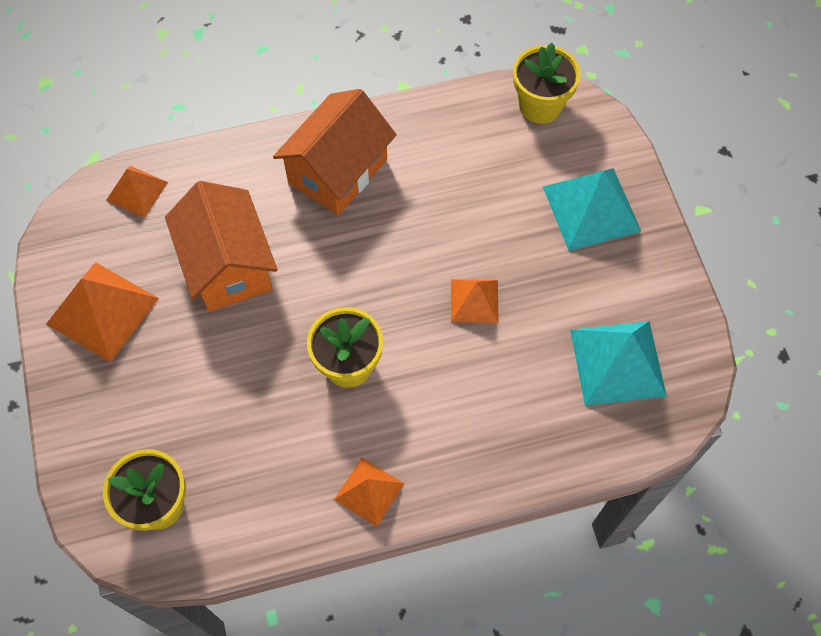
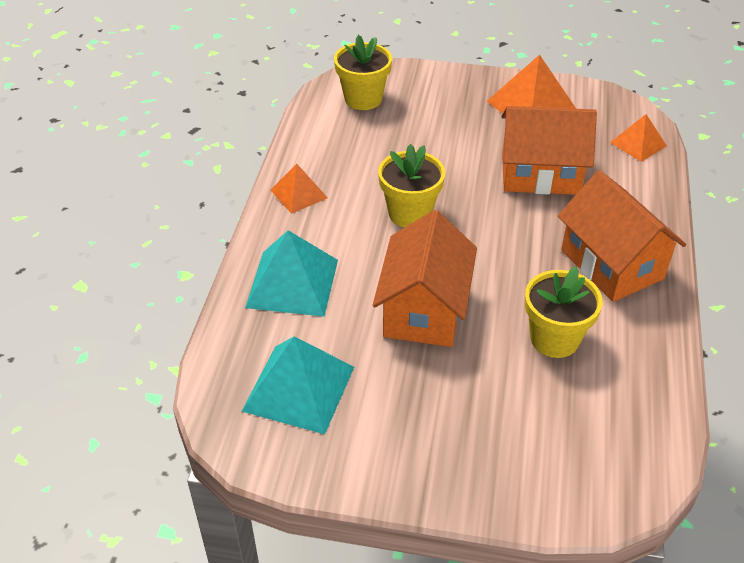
camera: 115 degrees right, 20 degrees down
orange pyramid [451,279,499,323] -> orange house [373,210,477,347]
yellow flower pot [513,43,581,124] -> yellow flower pot moved to [525,267,603,358]
turquoise pyramid [543,168,641,251] -> turquoise pyramid moved to [245,230,338,317]

